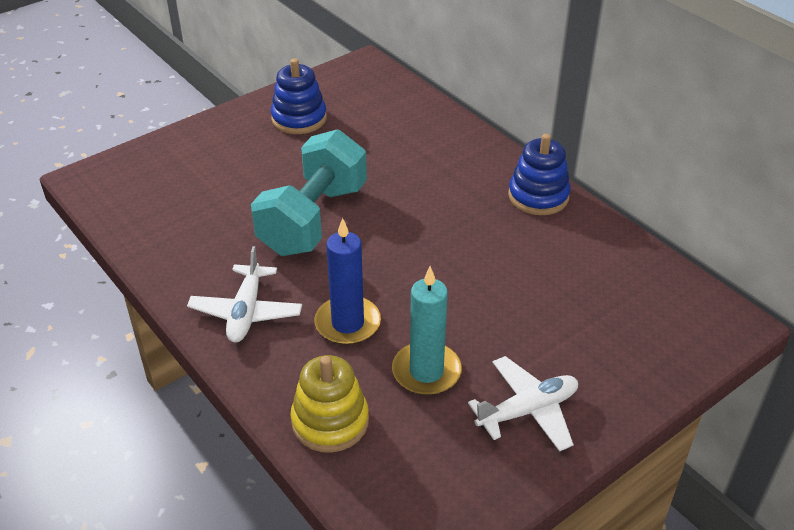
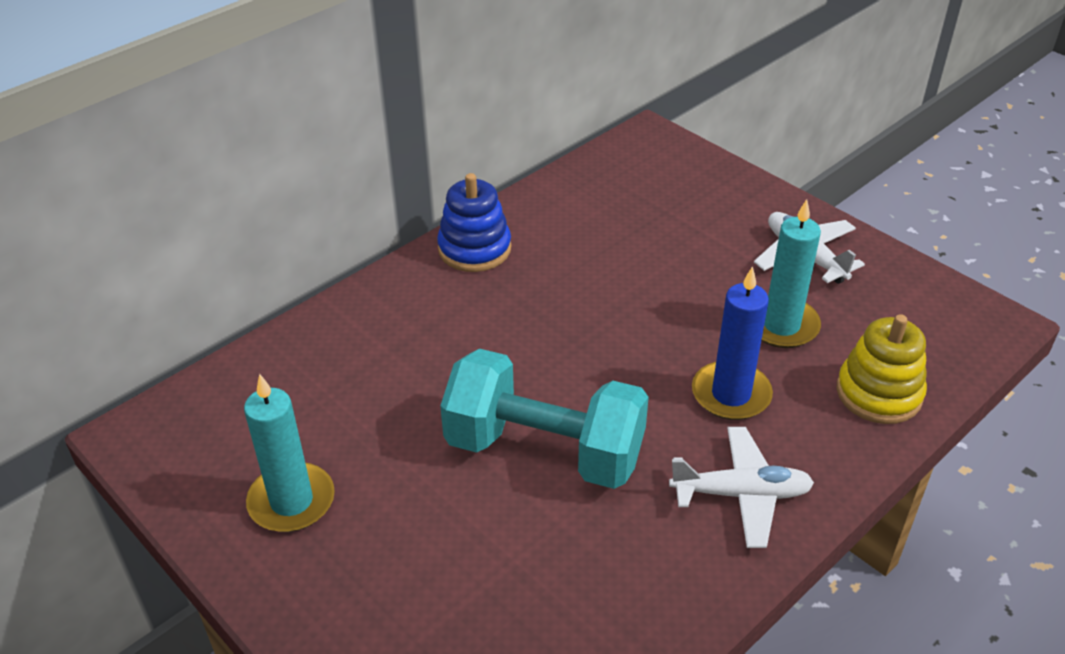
camera: 95 degrees left, 0 degrees up
blue stacking toy [271,58,327,134] -> turquoise candle [244,374,335,532]

